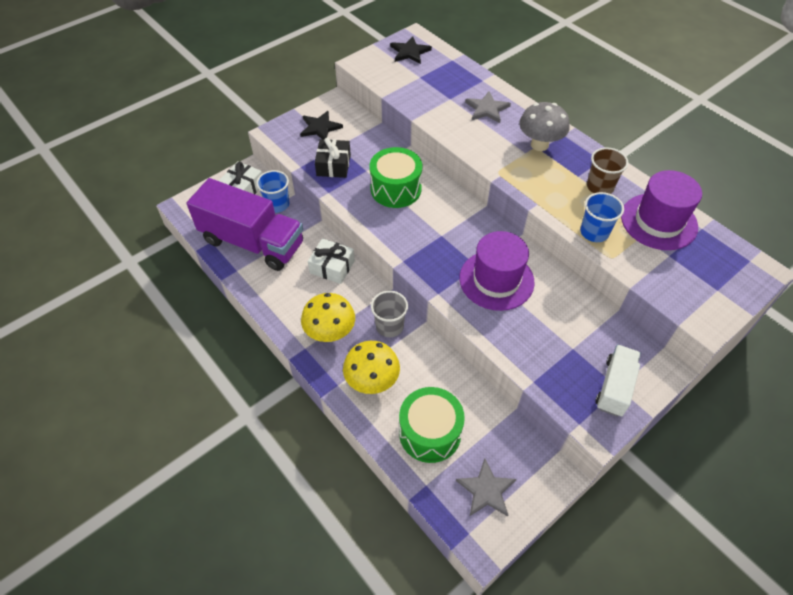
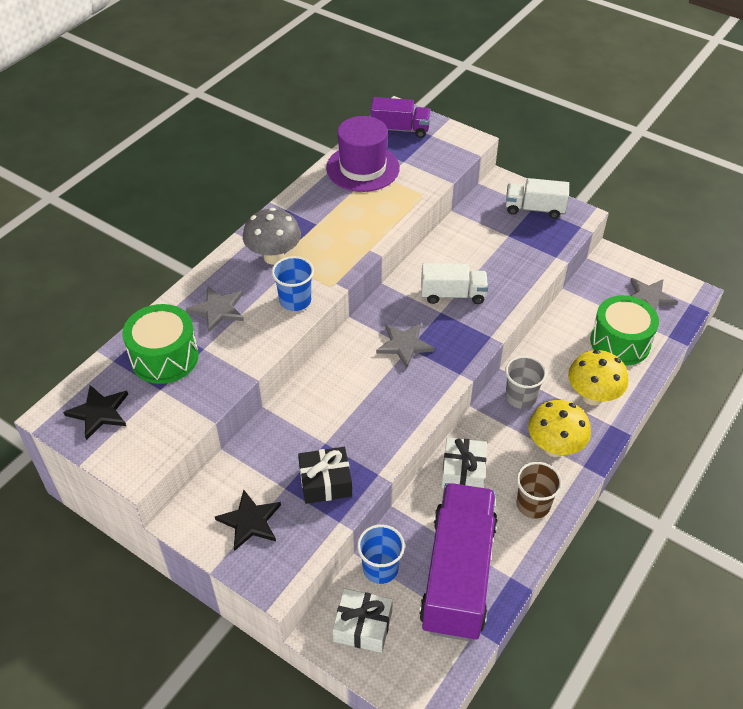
camera: 105 degrees left, 5 degrees down
green drum [369,147,422,208] -> green drum moved to [122,304,199,384]
purple hat [459,231,535,311] -> white truck [421,263,488,304]
blue cup [580,192,624,242] -> blue cup moved to [272,256,314,311]
brown cup [587,148,628,194] -> brown cup moved to [517,462,562,519]
none -> purple truck [371,97,431,138]
none -> grey star [376,323,434,368]

